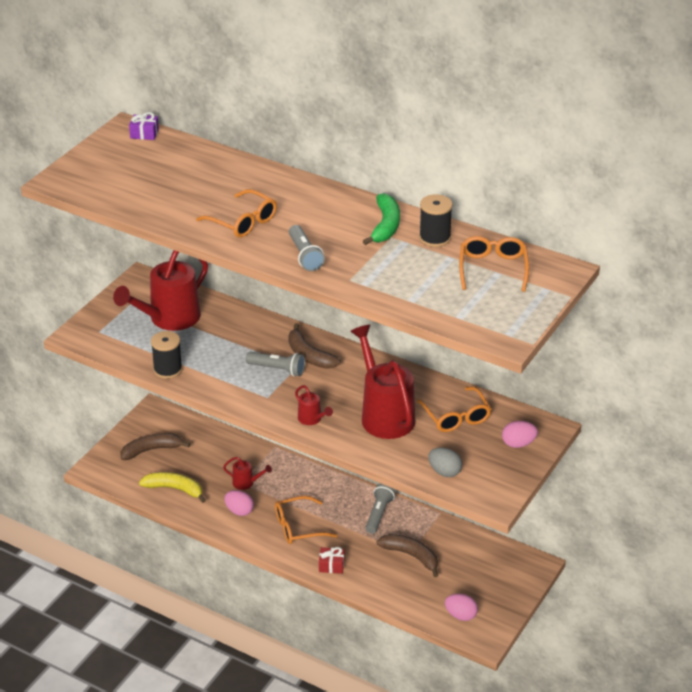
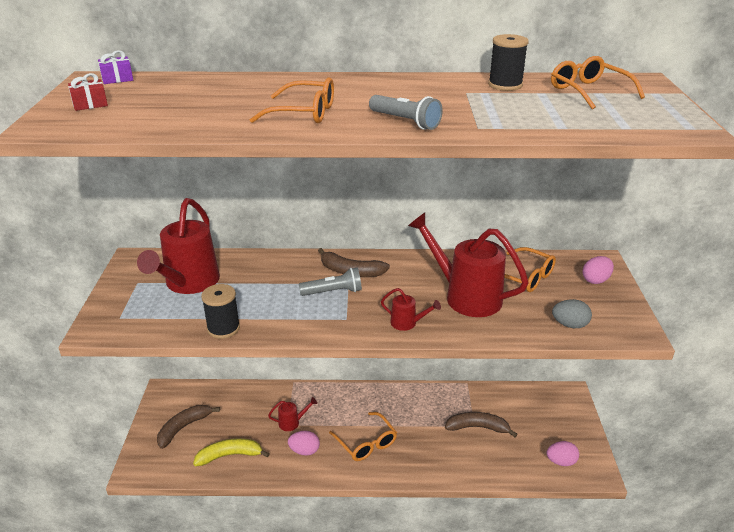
camera: 30 degrees left, 5 degrees down
orange glasses [275,496,337,544] -> orange glasses turned 75 degrees counterclockwise [329,412,397,461]
red gift [319,547,345,574] -> red gift moved to [68,73,108,111]
green banana [363,193,400,245] -> none
grey flashlight [366,483,396,534] -> none

